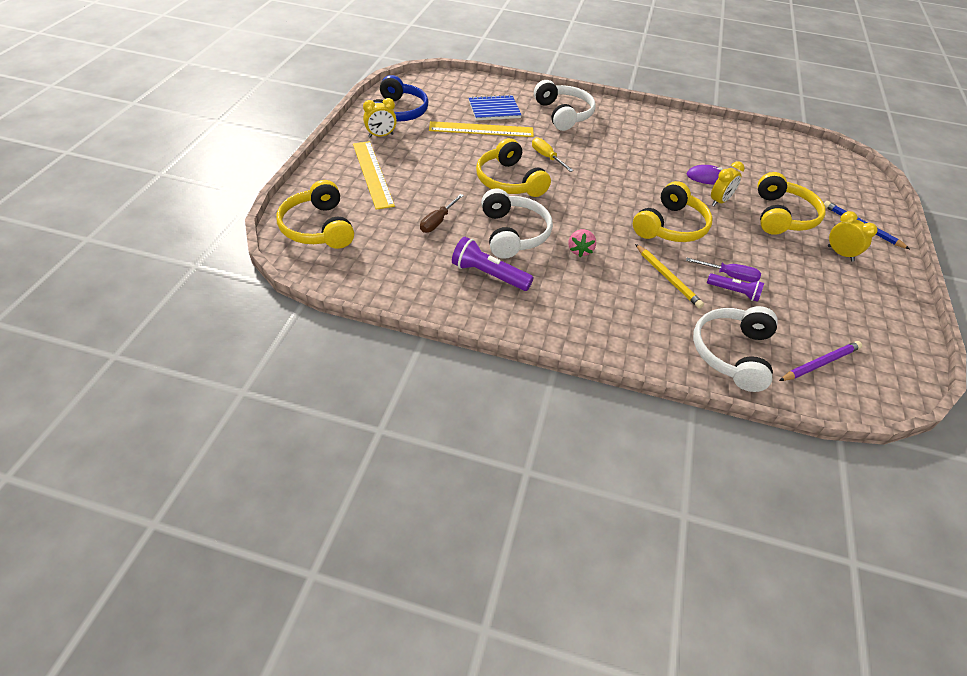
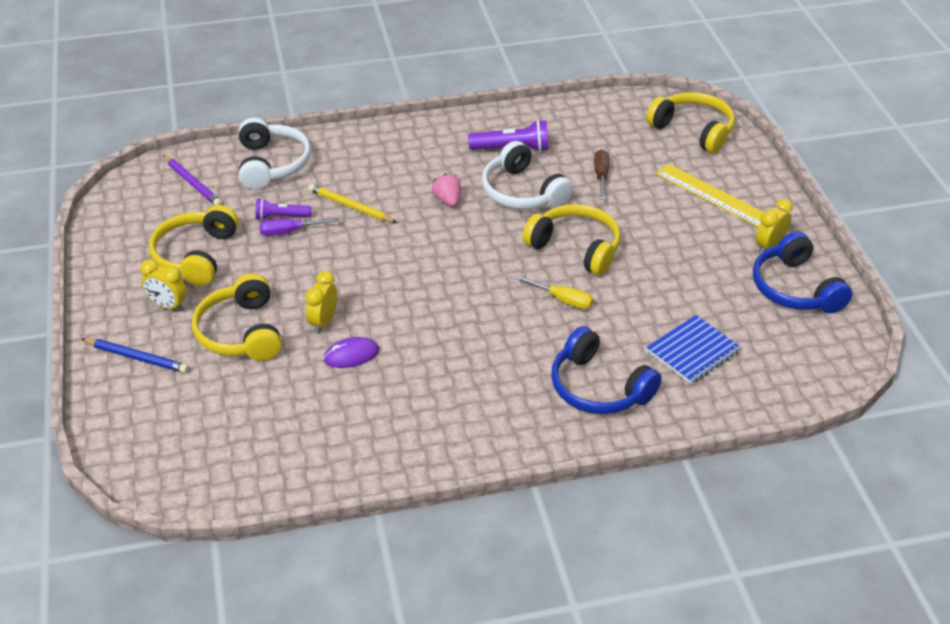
camera: 155 degrees right, 5 degrees down
yellow ruler [429,121,534,137] -> none
white headphones [534,80,596,131] -> blue headphones [551,326,662,414]
yellow headphones [633,181,713,242] -> yellow headphones moved to [149,205,239,286]
purple pencil [779,341,862,381] -> purple pencil turned 75 degrees counterclockwise [163,155,222,205]

